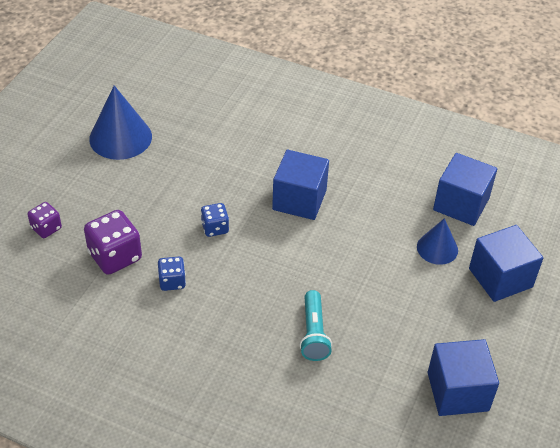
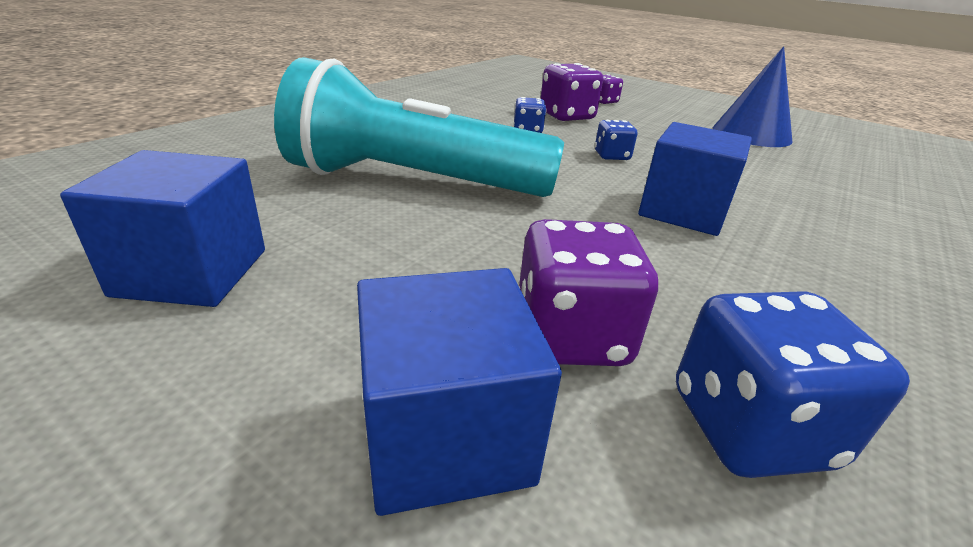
camera: 100 degrees right, 15 degrees down
turquoise flashlight [300,290,332,361] -> turquoise flashlight [274,57,564,197], size x2.33
blue cone [417,218,458,265] -> purple dice [519,219,658,366]
blue cube [433,153,497,226] -> blue dice [676,291,910,478]

